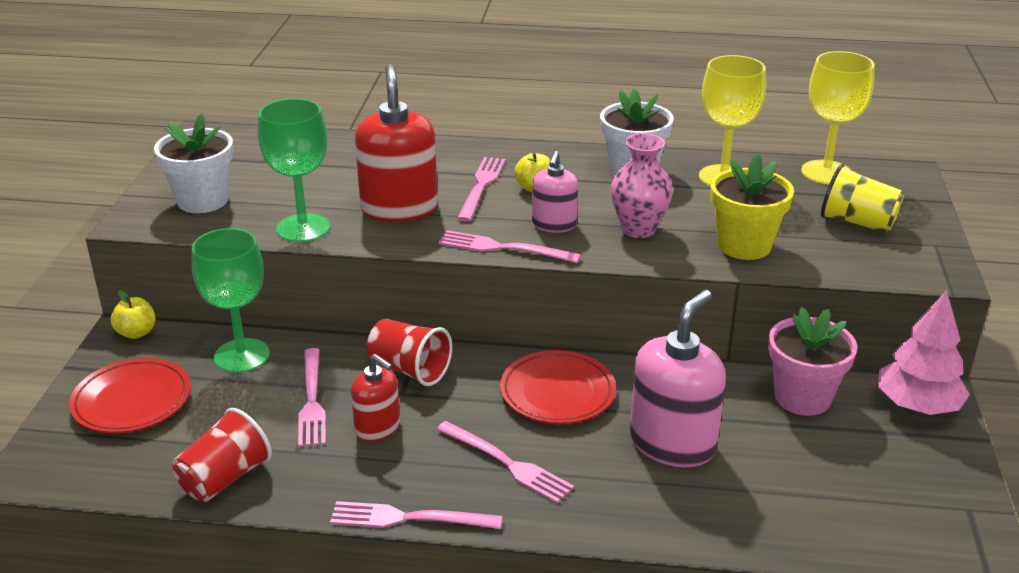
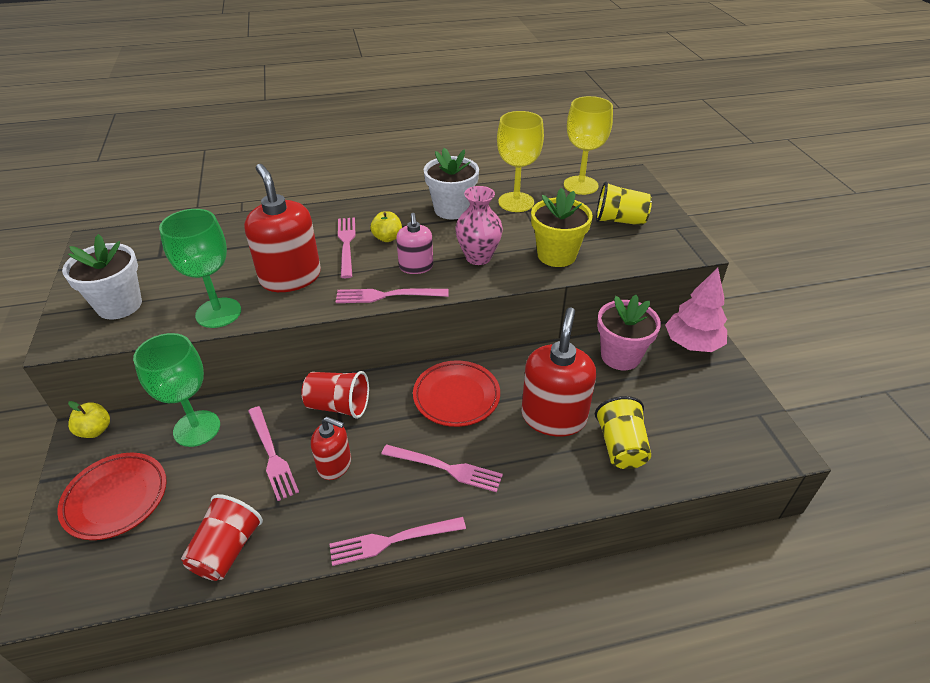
camera: 20 degrees left, 10 degrees up
pink soap dispenser [630,290,726,467] -> red soap dispenser [521,308,596,437]
none -> yellow cup [595,396,651,469]

